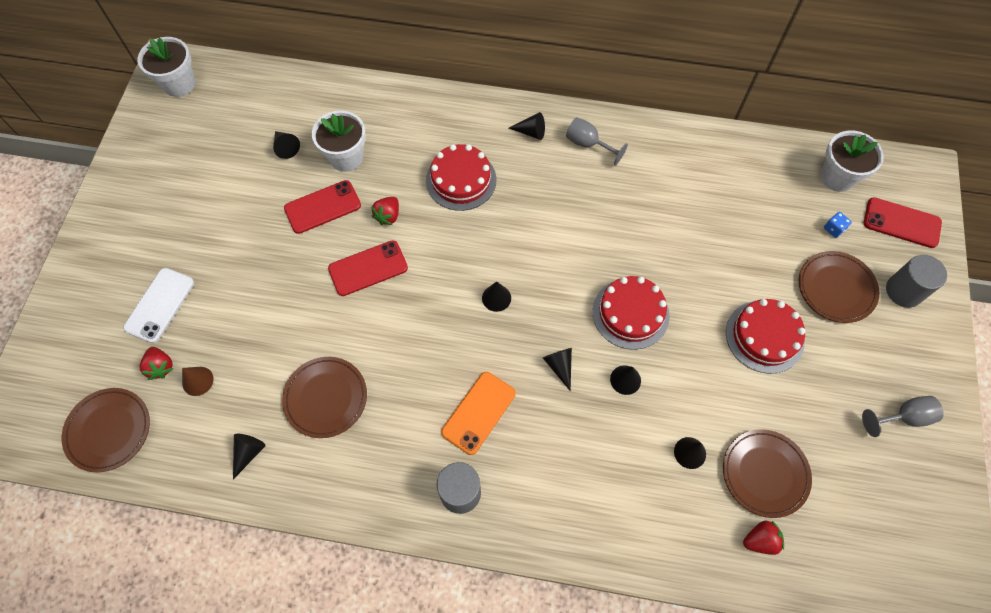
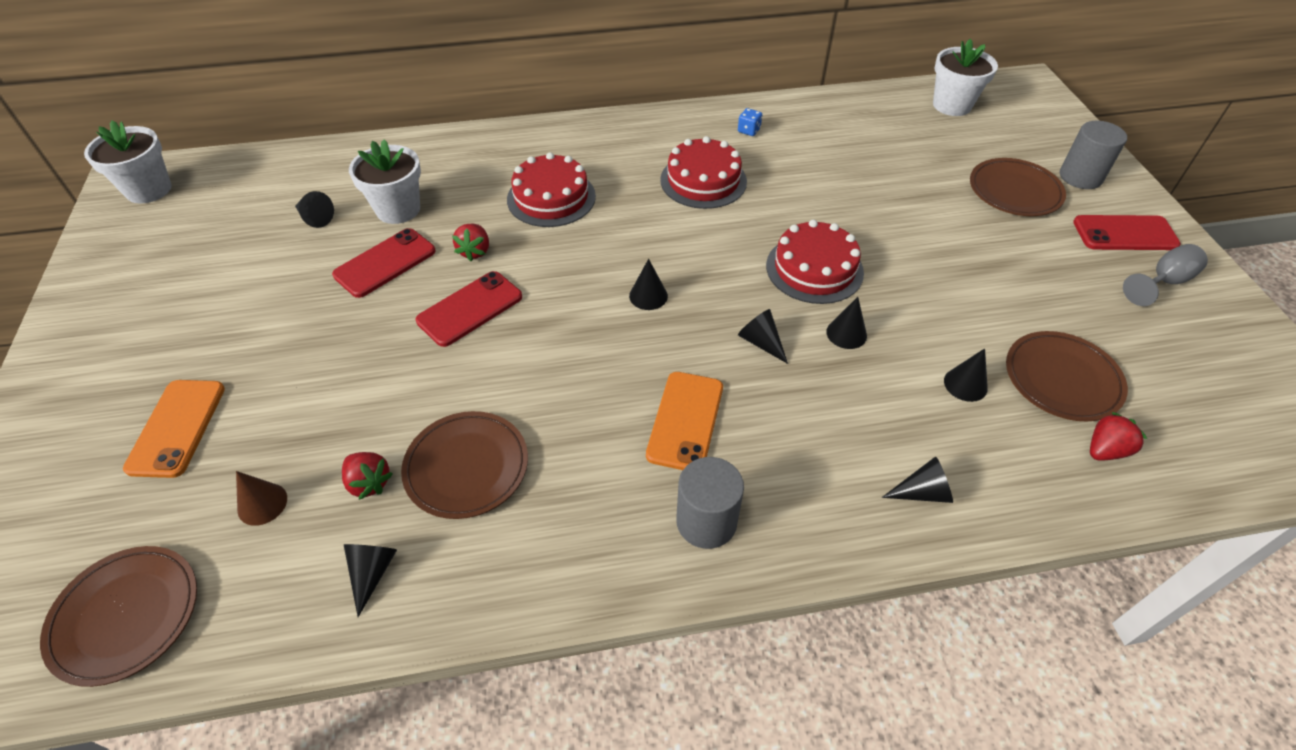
camera: 20 degrees left, 15 degrees down
white phone [123,268,194,343] -> orange phone [123,380,225,478]
red strawberry [140,347,174,380] -> red strawberry moved to [342,452,393,500]
black cone [509,112,545,140] -> black cone moved to [882,456,953,503]
grey goblet [566,117,628,165] -> none
red cake [726,299,806,374] -> red cake moved to [660,136,747,209]
blue dice [824,212,852,238] -> blue dice moved to [738,108,762,136]
red phone [864,197,942,248] -> red phone moved to [1073,215,1181,250]

